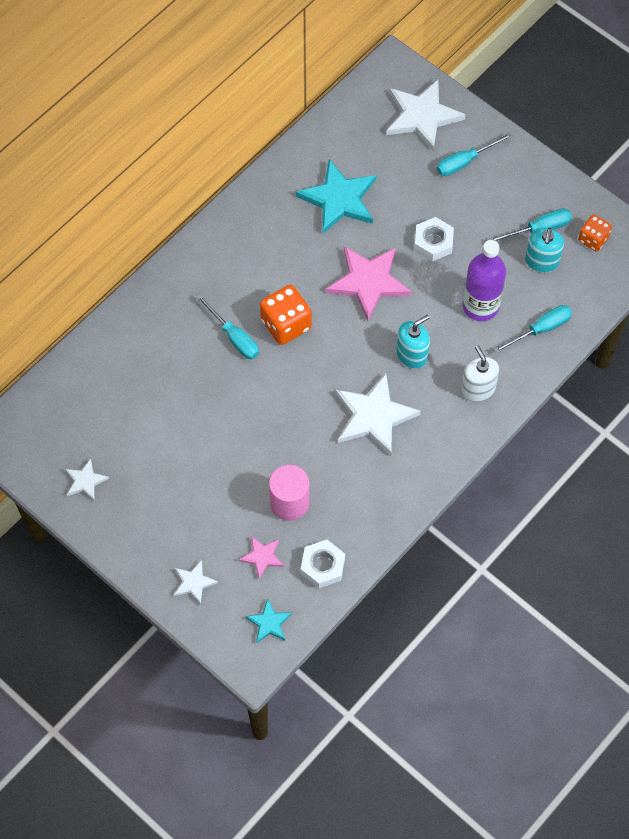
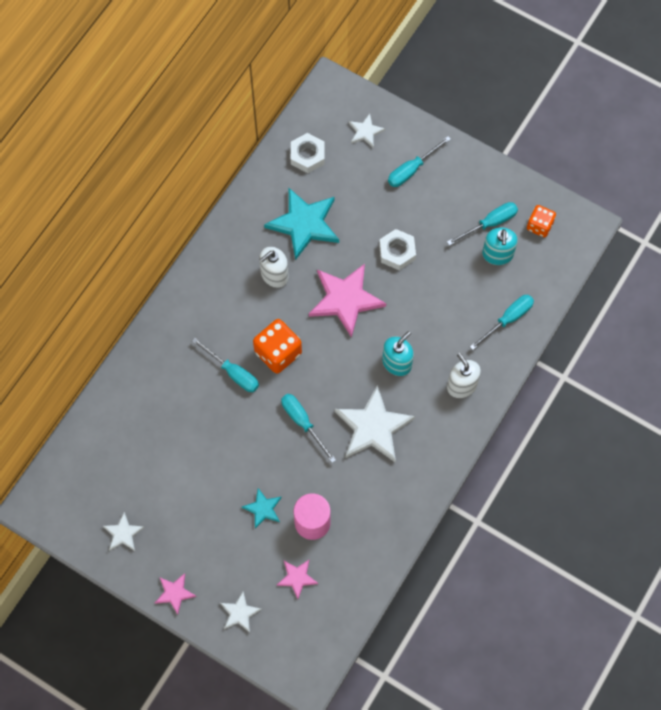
camera: 10 degrees left, 5 degrees up
turquoise star [246,598,292,643] -> turquoise star moved to [242,488,282,528]
white nut [301,540,345,588] -> white nut moved to [291,133,325,173]
white star [386,80,466,151] -> white star [349,114,385,148], size x0.50
purple bottle [463,240,506,321] -> none
none -> pink star [155,573,197,615]
none -> white soap dispenser [259,247,289,288]
none -> turquoise screwdriver [281,394,336,463]

